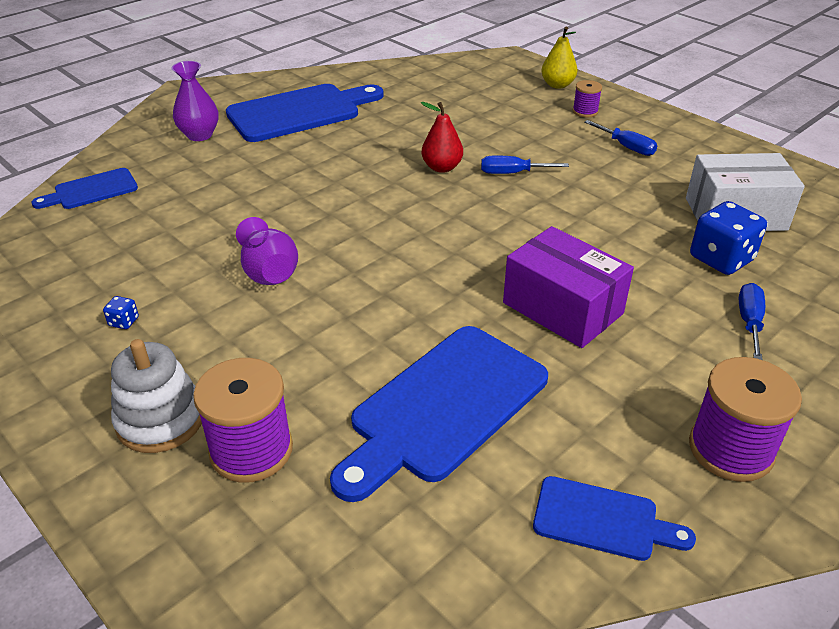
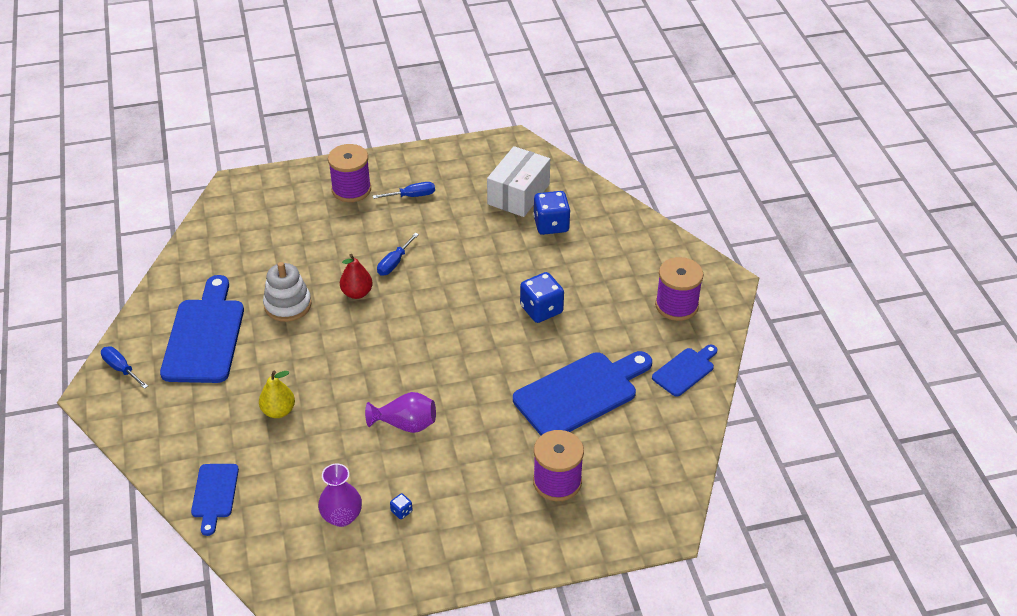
camera: 60 degrees left, 5 degrees up
white stacking toy [111,339,202,453] -> white stacking toy moved to [263,262,312,322]
purple vase [171,61,219,141] -> purple vase moved to [318,463,362,527]
blue cutting board [330,326,548,502] -> blue cutting board turned 105 degrees counterclockwise [513,351,652,436]
purple box [503,226,634,348] -> blue dice [520,272,564,323]
yellow pear [541,27,578,89] -> yellow pear moved to [259,371,295,418]
purple spool [573,80,602,117] -> purple spool [328,144,371,202], size x1.91
blue screwdriver [739,283,765,360] -> blue screwdriver moved to [101,346,148,389]

